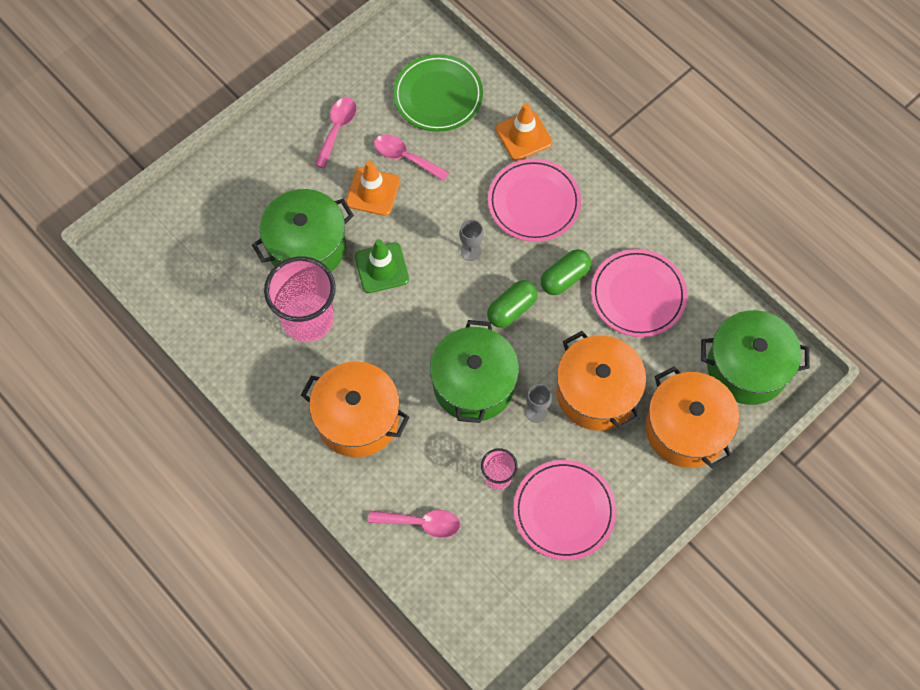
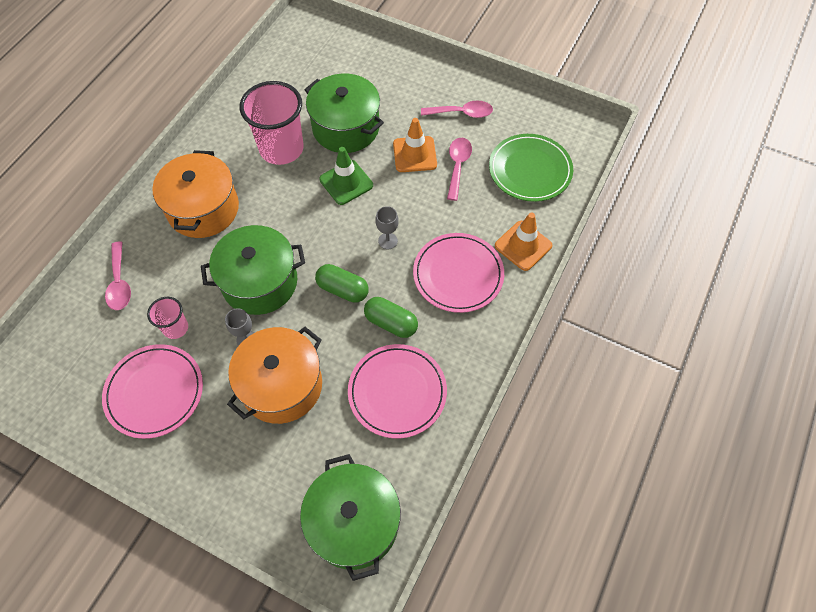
camera: 70 degrees right, 5 degrees down
orange pot [645,366,739,468] -> none

